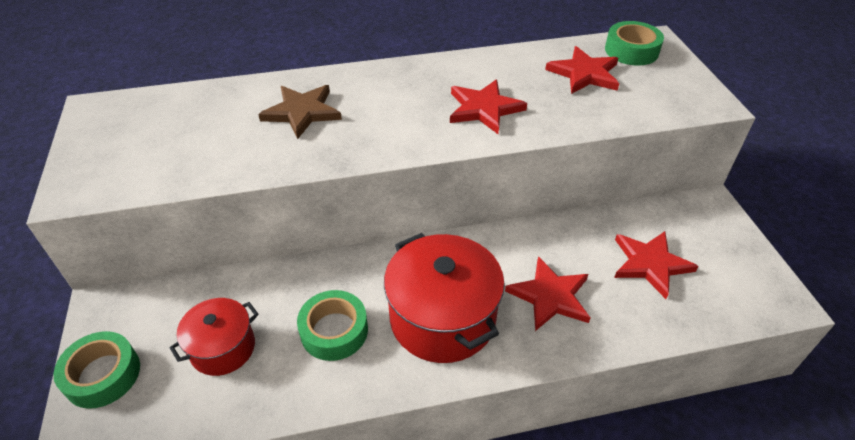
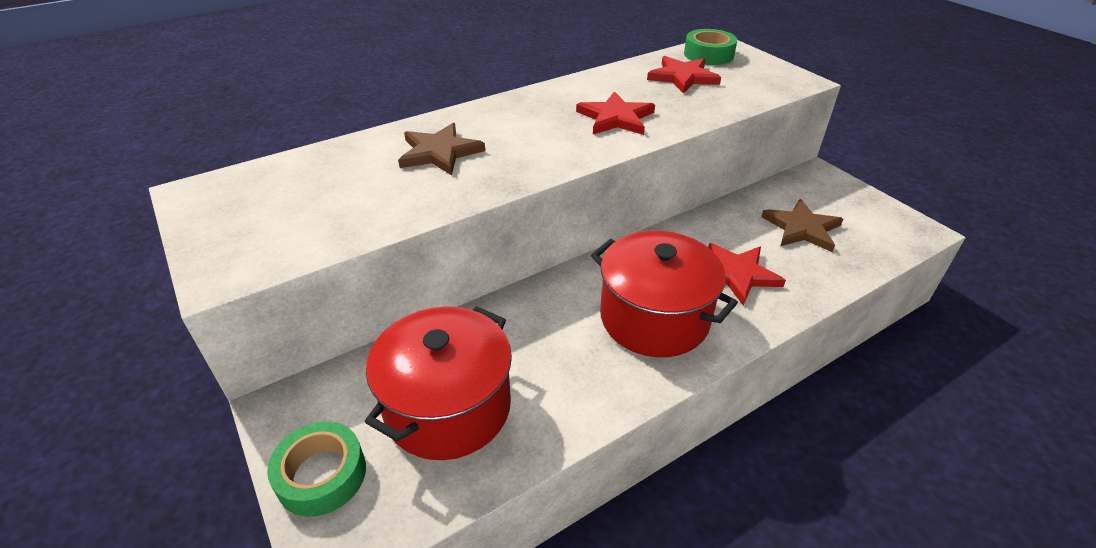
camera: 20 degrees left, 5 degrees down
red pot [170,298,259,376] -> red pot [365,306,512,460], size x1.71
green tape [297,290,368,361] -> none
red star [614,231,699,299] -> brown star [761,199,843,252]

